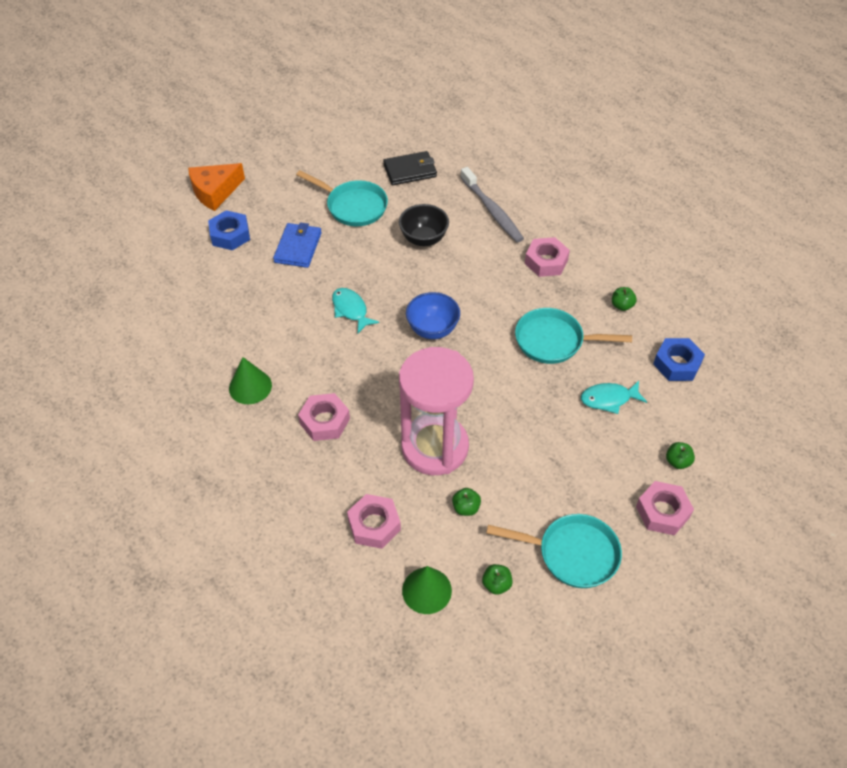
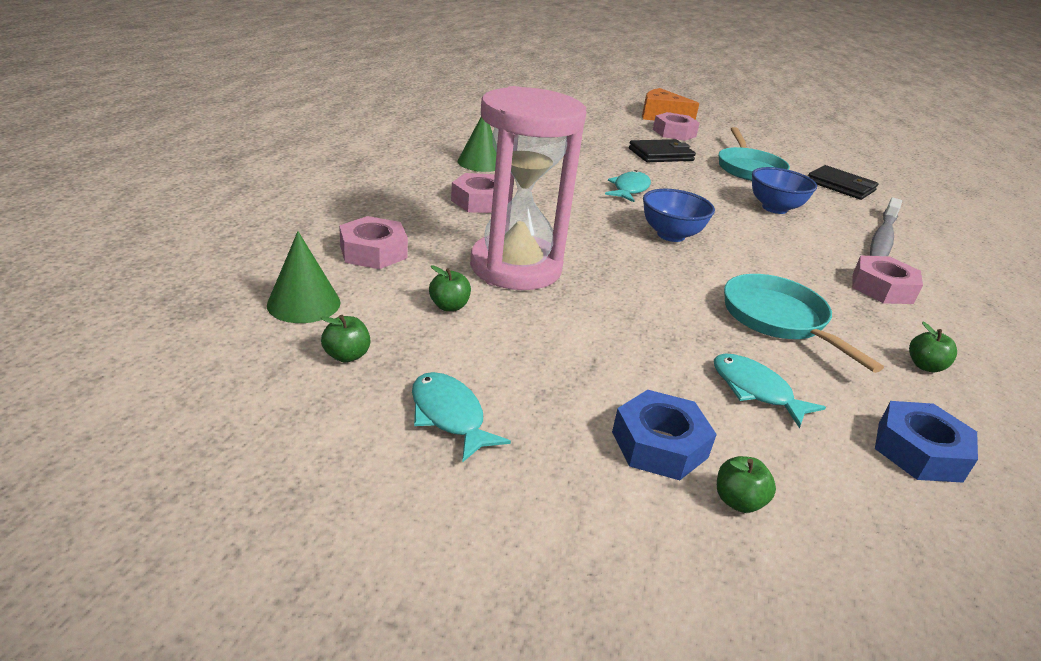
camera: 55 degrees right, 20 degrees down
blue nut [208,210,250,250] -> blue nut moved to [612,390,717,480]
blue wallet [273,222,322,268] -> black wallet [629,139,696,162]
black bowl [399,204,449,246] -> blue bowl [752,167,817,214]
turquoise pan [486,514,622,588] -> turquoise fish [412,372,511,463]
pink nut [636,481,694,535] -> pink nut moved to [653,112,700,141]

